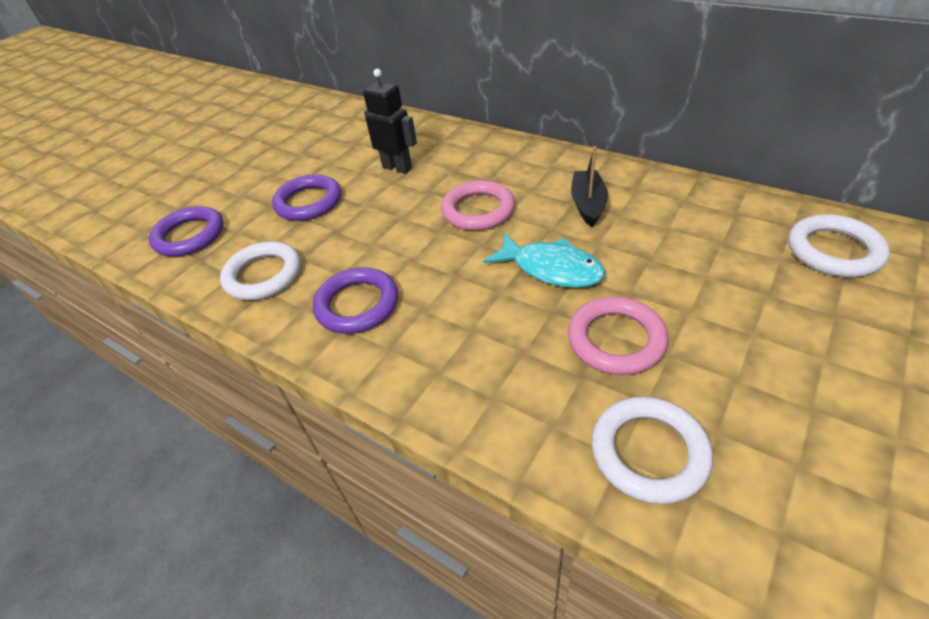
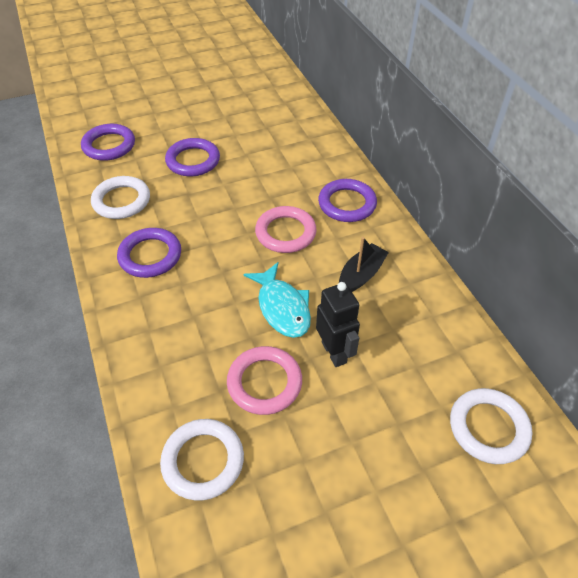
camera: 30 degrees right, 5 degrees up
black robot [363,69,417,174] -> black robot moved to [316,282,360,367]
none -> purple ring [318,179,377,222]

